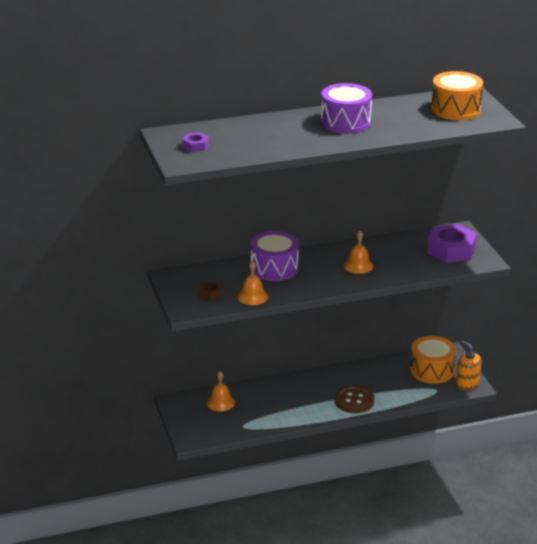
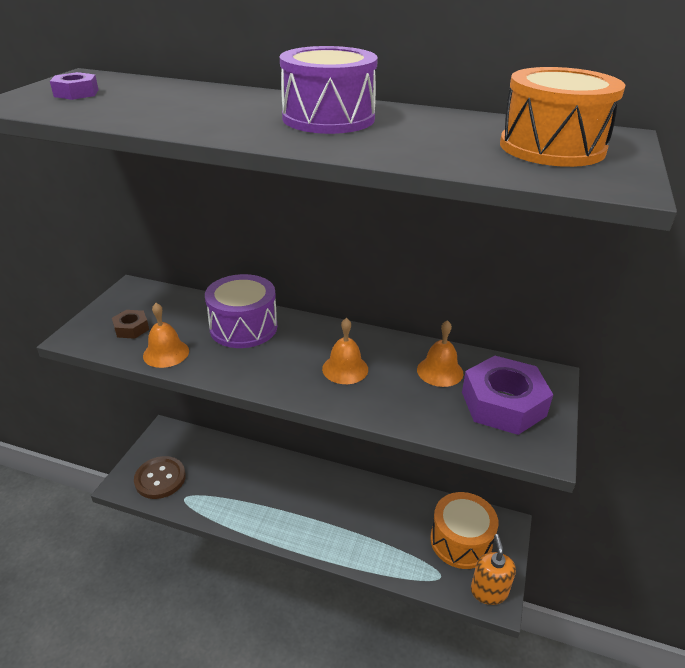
camera: 35 degrees right, 5 degrees up
orange bell [207,371,235,411] -> orange bell moved to [417,320,463,387]
brown button [334,385,374,413] -> brown button moved to [134,456,186,499]

